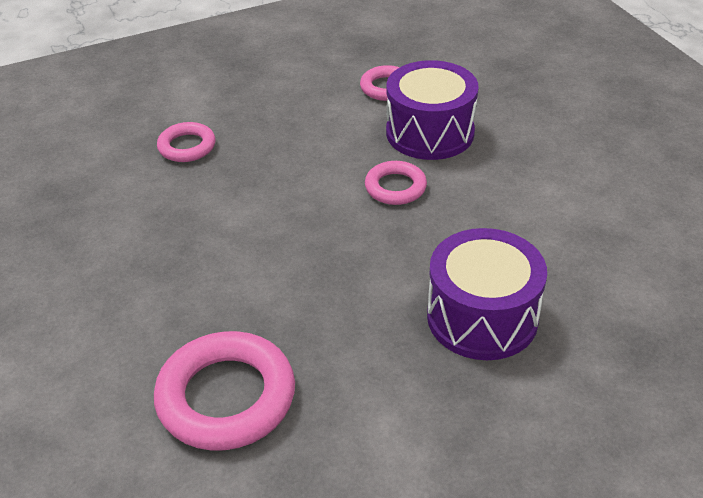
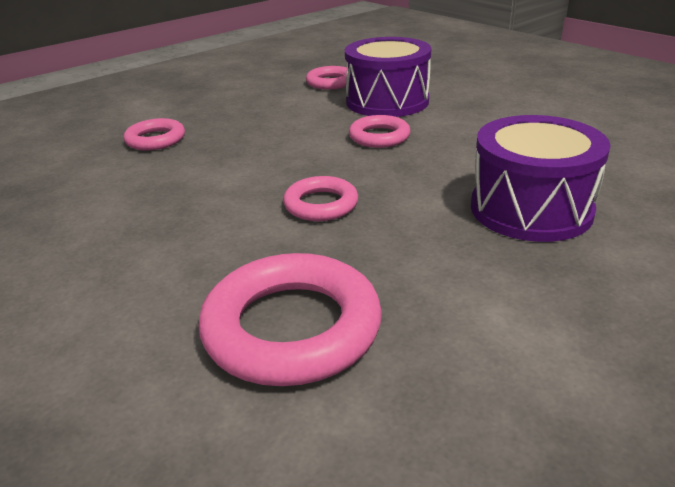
camera: 15 degrees left, 10 degrees down
none -> pink ring [283,176,358,221]

